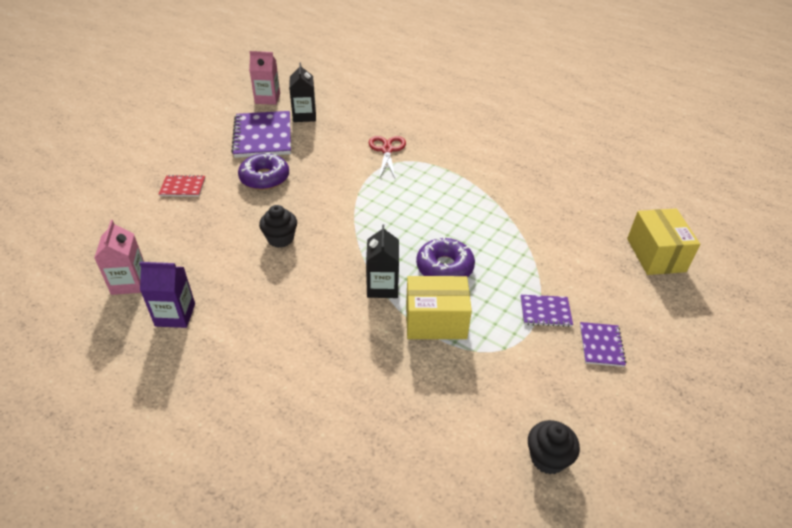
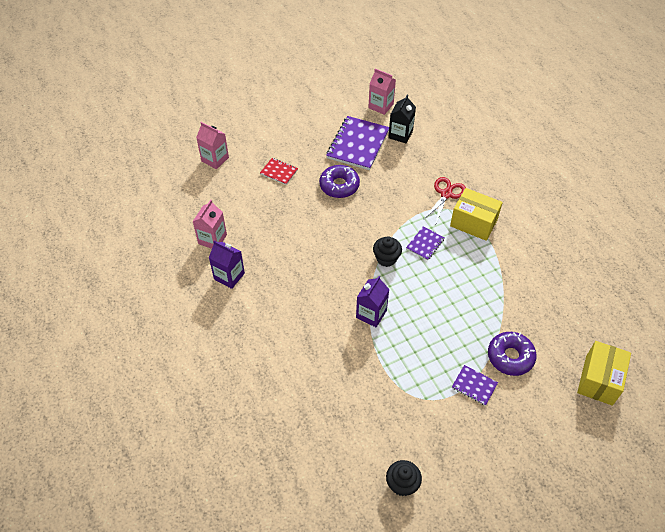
camera: 30 degrees right, 10 degrees up
black cupcake [259,205,297,248] -> black cupcake moved to [373,236,402,267]
black carton [366,224,399,298] -> purple carton [356,276,389,327]
yellow box [406,276,472,339] -> yellow box moved to [450,188,503,241]
purple donut [416,236,475,278] -> purple donut moved to [488,332,537,376]
purple notebook [580,322,626,367] -> purple notebook moved to [406,227,445,261]
none -> pink carton [196,122,229,169]

